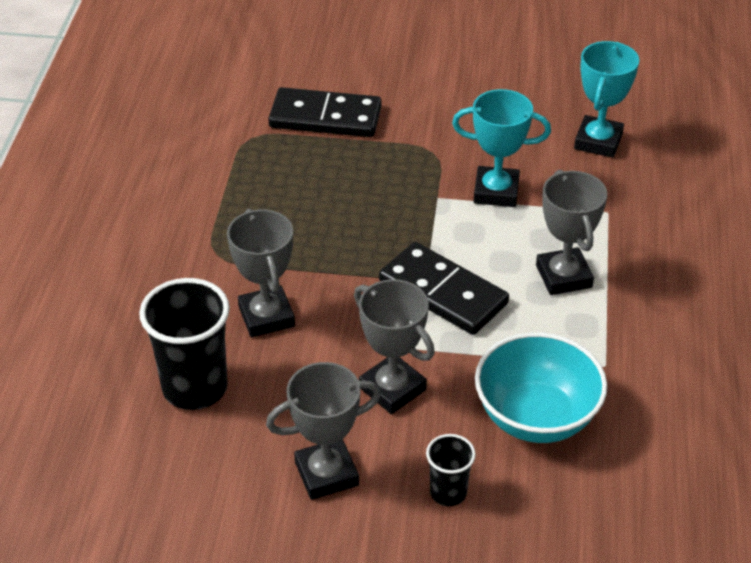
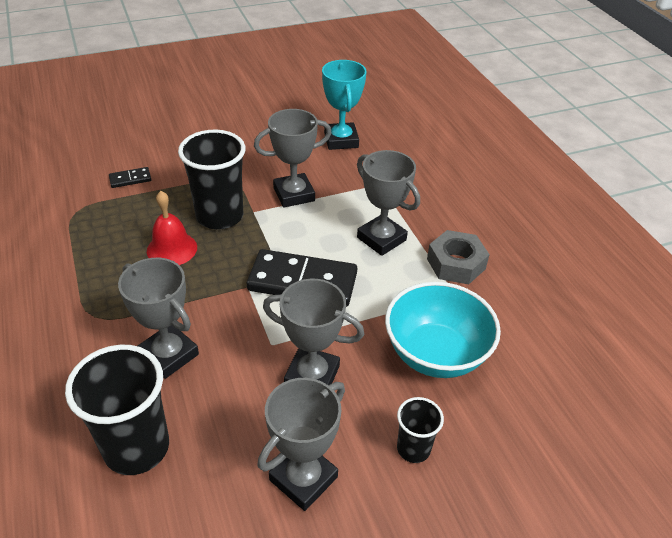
camera: 30 degrees left, 0 degrees up
black domino [268,87,382,137] -> black domino [109,167,151,188], size x0.44
turquoise trophy [452,89,551,207] -> grey trophy [254,109,331,208]
none -> red bell [147,191,197,265]
none -> black cup [178,130,246,229]
none -> grey nut [427,230,490,284]

